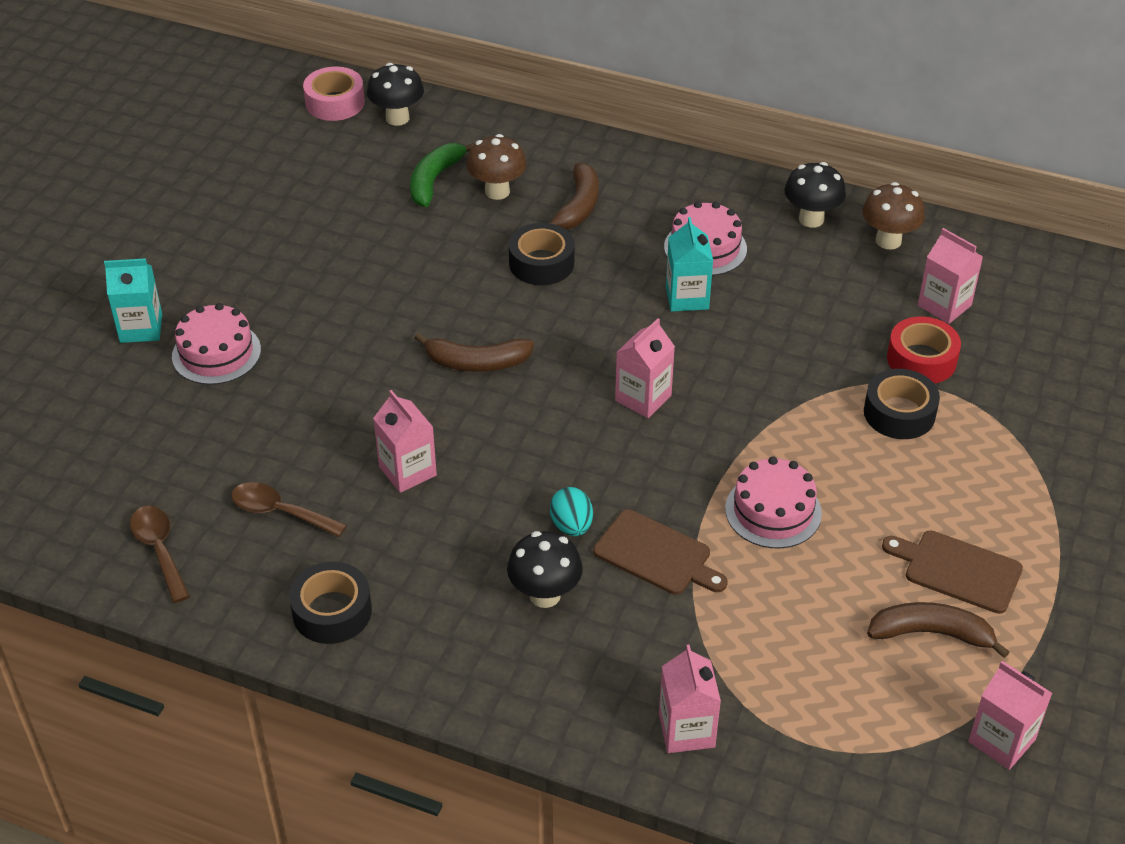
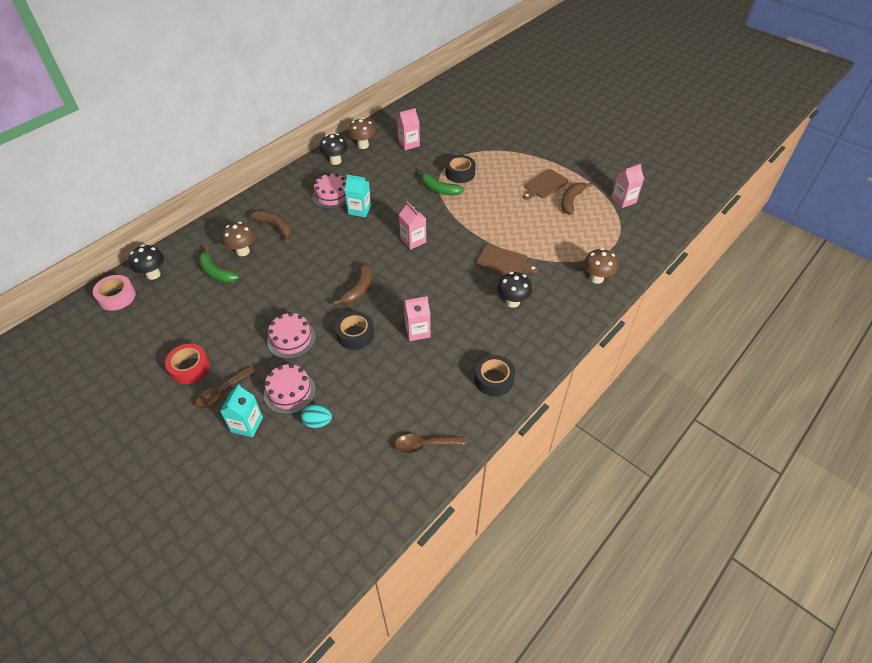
camera: 70 degrees left, 5 degrees up
brown spoon [231,482,347,537] -> brown spoon moved to [195,366,255,409]
black tape [509,223,575,285] -> black tape moved to [335,311,374,350]
turquoise egg [550,487,593,536] -> turquoise egg moved to [301,405,332,428]
brown cutting board [593,509,728,595] -> brown cutting board turned 60 degrees clockwise [477,245,538,274]
pink carton [659,644,721,753] -> brown mushroom [584,248,618,284]
pink cake [725,456,822,548] -> pink cake moved to [267,312,316,359]
red tape [887,316,961,384] -> red tape moved to [165,344,210,384]
none -> green banana [421,169,464,196]

